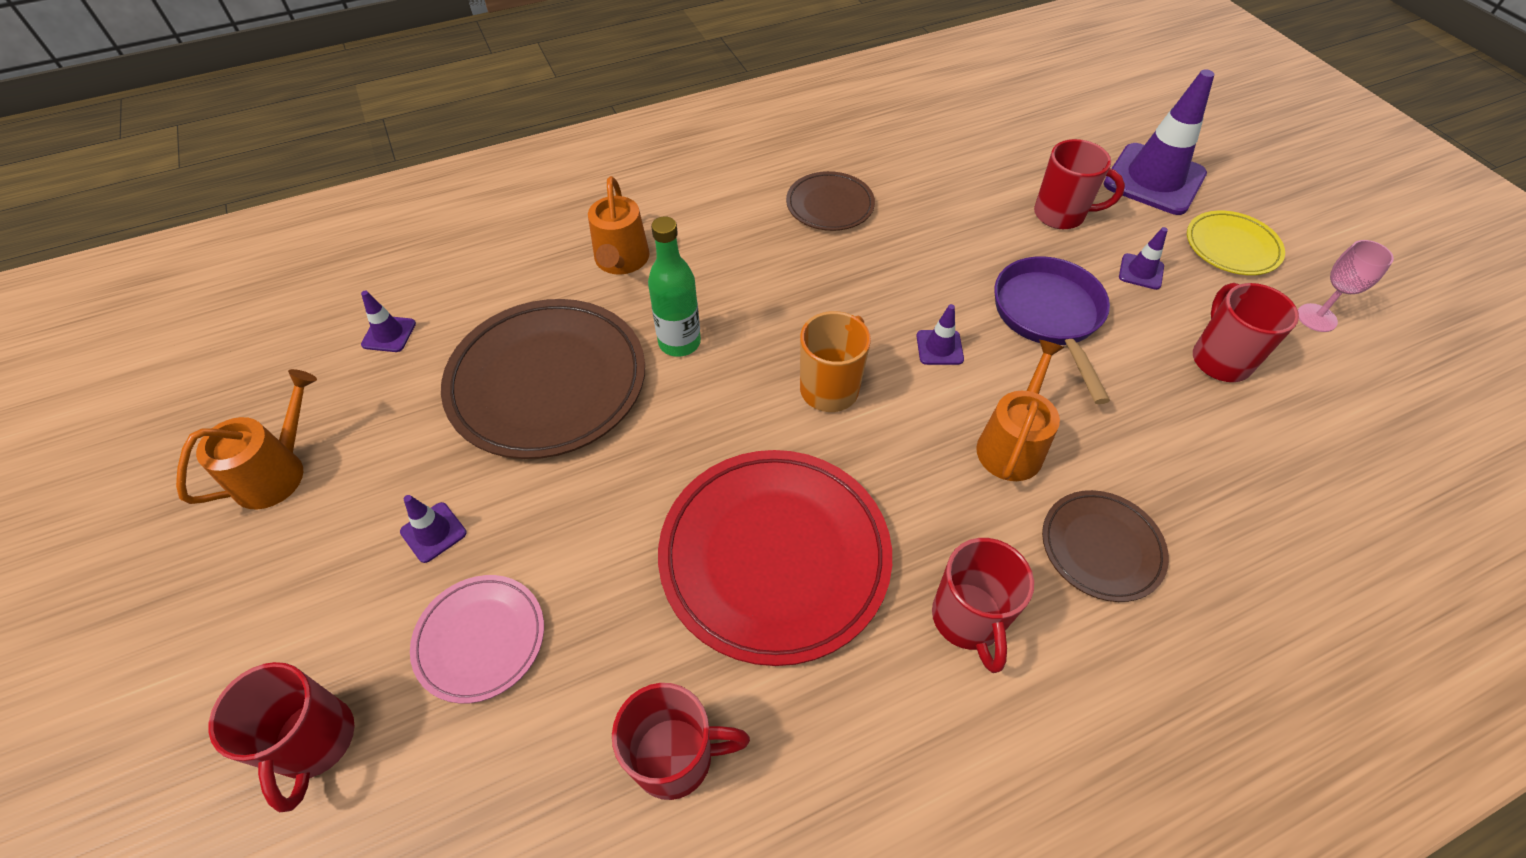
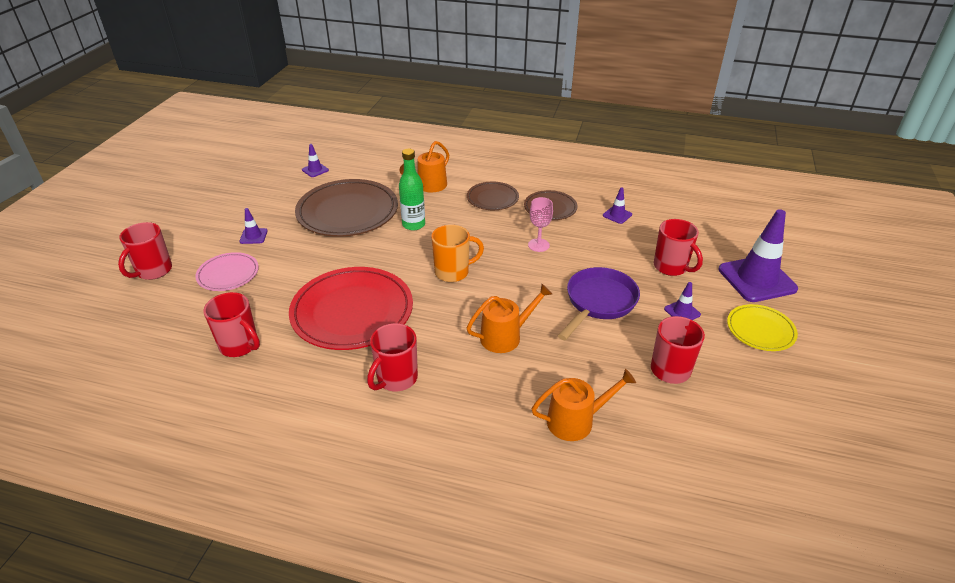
camera: 40 degrees right, 15 degrees down
orange watering can [176,369,317,509] -> orange watering can moved to [532,369,636,441]
purple traffic cone [917,304,964,365] -> purple traffic cone moved to [603,187,632,224]
brown plate [1042,490,1169,602] -> brown plate moved to [467,182,519,210]
pink goblet [1298,240,1394,332] -> pink goblet moved to [528,197,553,252]

